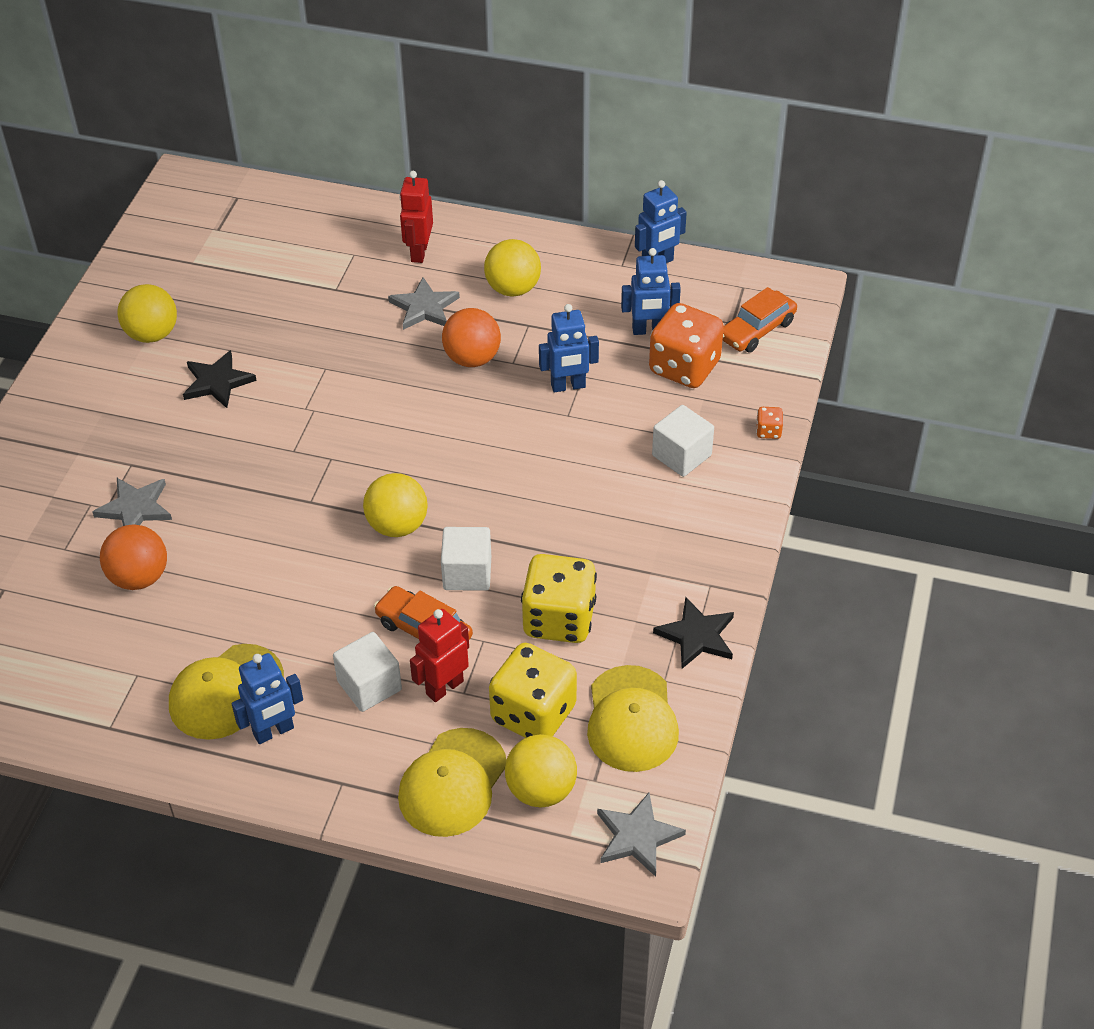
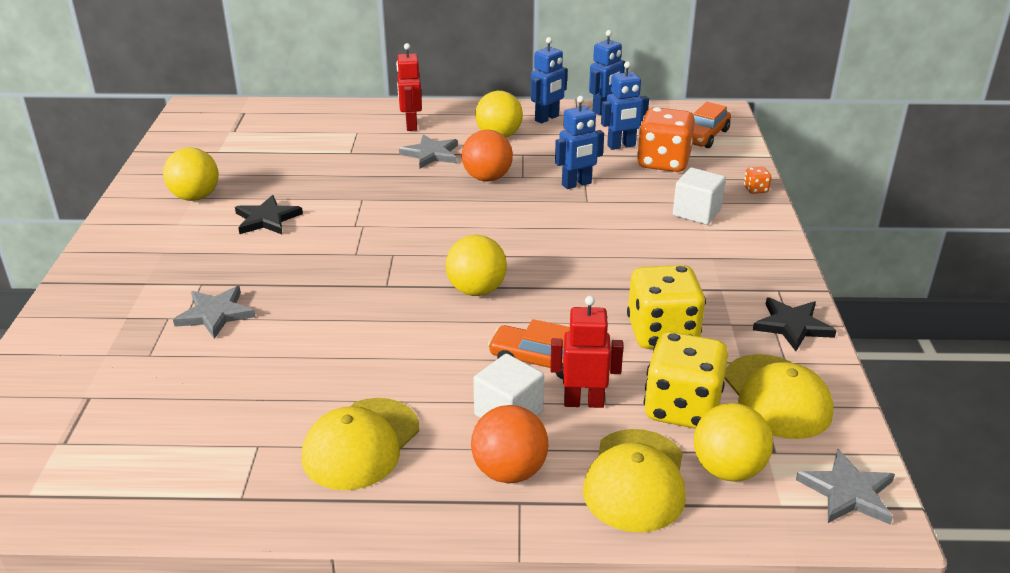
camera: 15 degrees left, 15 degrees down
orange ball [100,524,167,590] -> orange ball moved to [471,405,548,484]
blue robot [231,653,303,744] -> blue robot moved to [531,37,567,123]
red robot [410,609,469,702] -> red robot turned 60 degrees clockwise [550,296,623,408]
white cube [441,527,491,591] -> none

